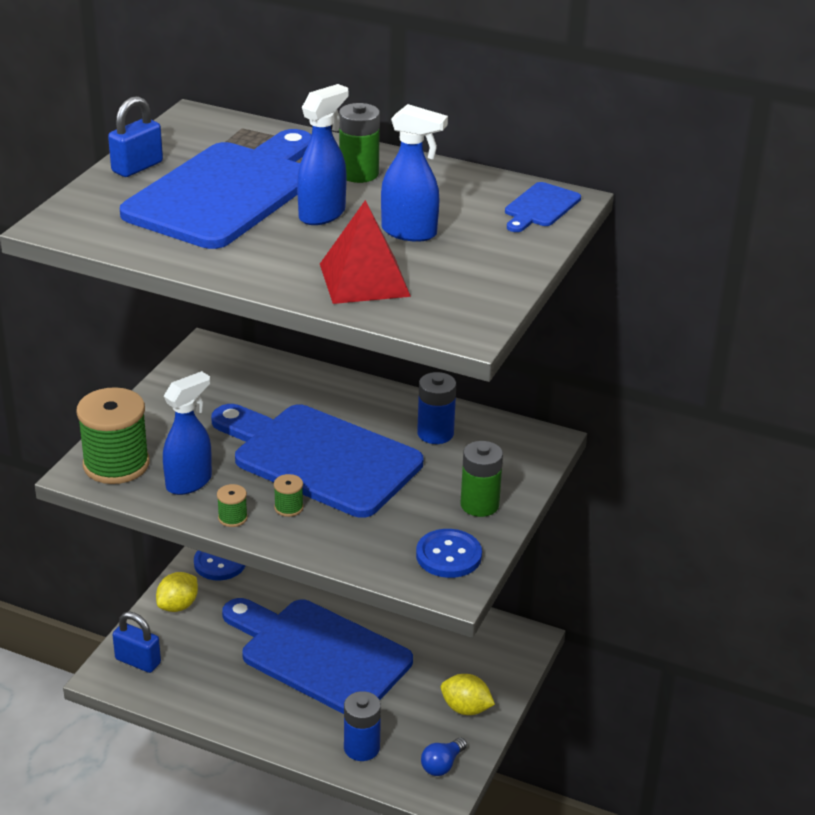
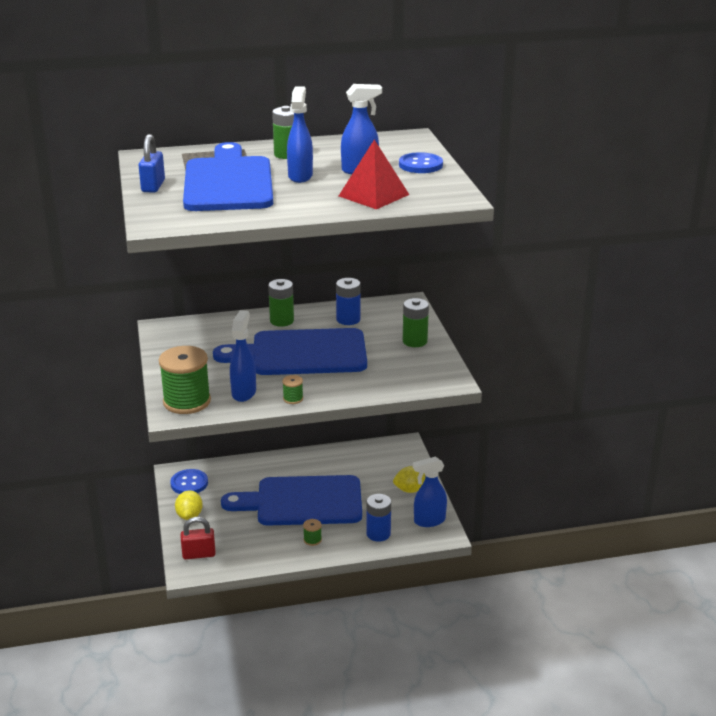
camera: 35 degrees left, 5 degrees down
blue padlock [113,612,161,673] -> red padlock [181,517,216,559]
green spool [274,474,304,517] -> green spool moved to [303,519,322,546]
blue button [416,529,482,578] -> blue button moved to [399,152,443,173]
blue light bulb [421,737,467,776] -> blue spray bottle [413,457,447,527]
blue cutting board [505,182,581,232] -> none
none -> green battery [268,279,294,327]

